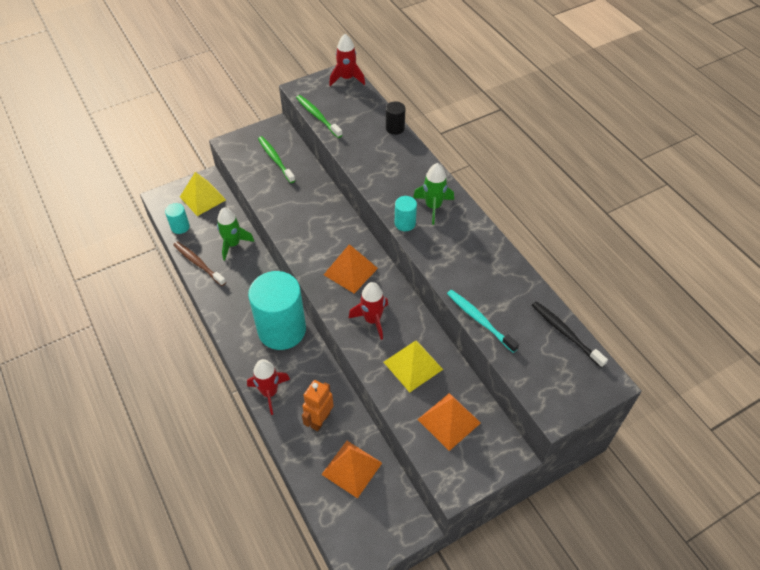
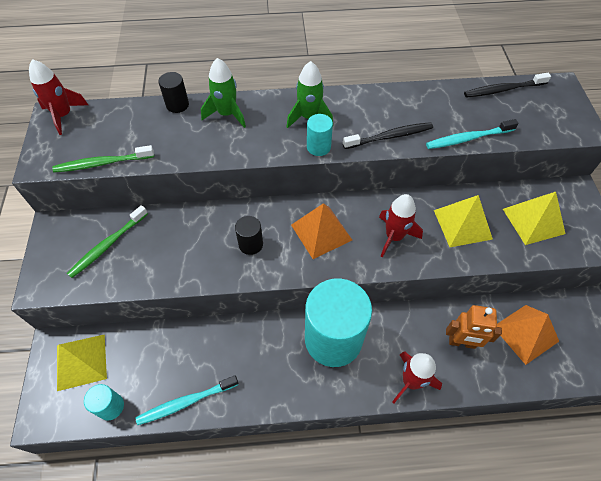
camera: 65 degrees left, 5 degrees up
brown toothbrush [173,242,226,286] -> turquoise toothbrush [136,375,239,425]
green rocket [217,208,254,260] -> green rocket moved to [201,58,246,128]
green toothbrush [258,136,295,183] -> green toothbrush turned 45 degrees counterclockwise [67,205,148,278]
orange robot [302,380,334,431] -> orange robot turned 45 degrees counterclockwise [446,305,502,349]
orange pyramid [417,393,481,451] -> yellow pyramid [503,192,565,245]
none -> black cylinder [235,216,263,255]
none -> black toothbrush [343,122,433,149]

